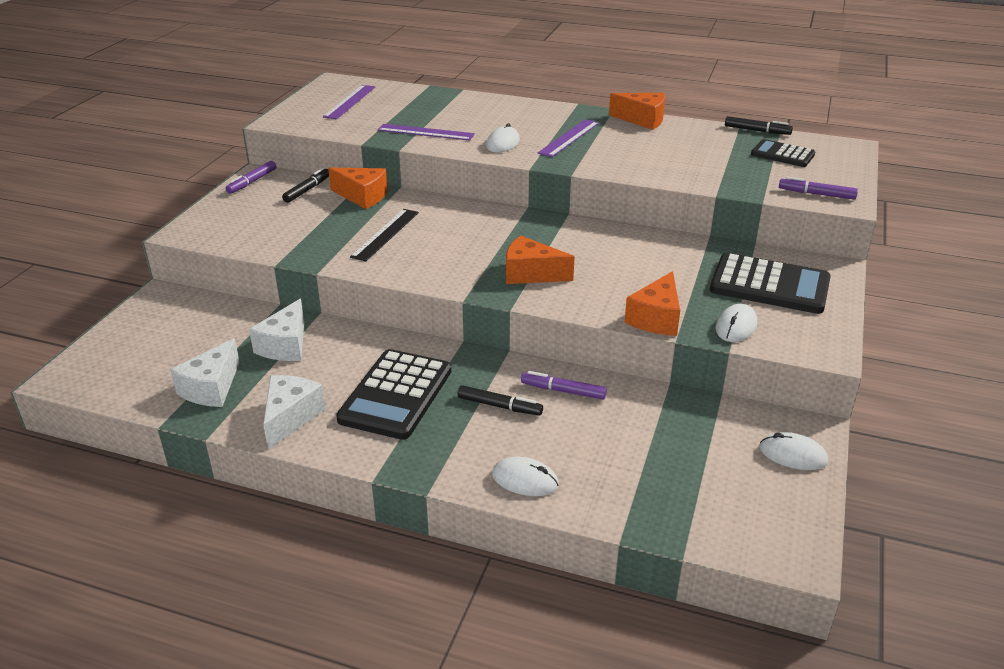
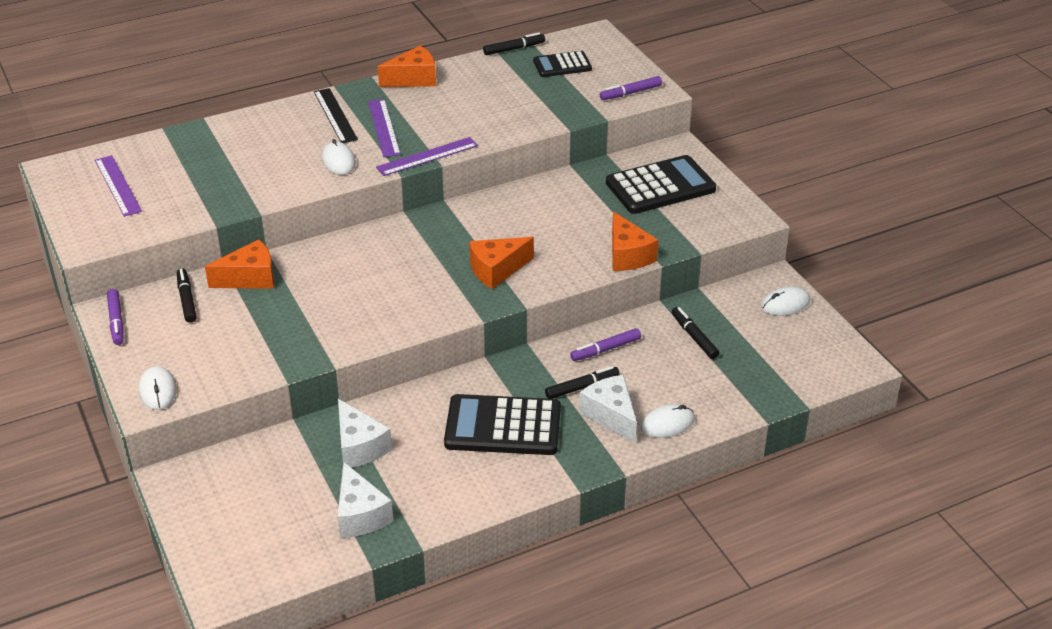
camera: 45 degrees left, 5 degrees up
white cheese [263,375,326,450] -> white cheese moved to [579,375,637,443]
black calculator [336,349,451,440] -> black calculator turned 120 degrees clockwise [444,394,561,455]
black ruler [350,209,419,261] -> black ruler moved to [314,88,358,143]
purple ruler [378,124,475,141] -> purple ruler moved to [376,137,478,176]
white mouse [716,304,757,342] -> white mouse moved to [139,366,177,410]
none -> black marker [672,307,719,359]

